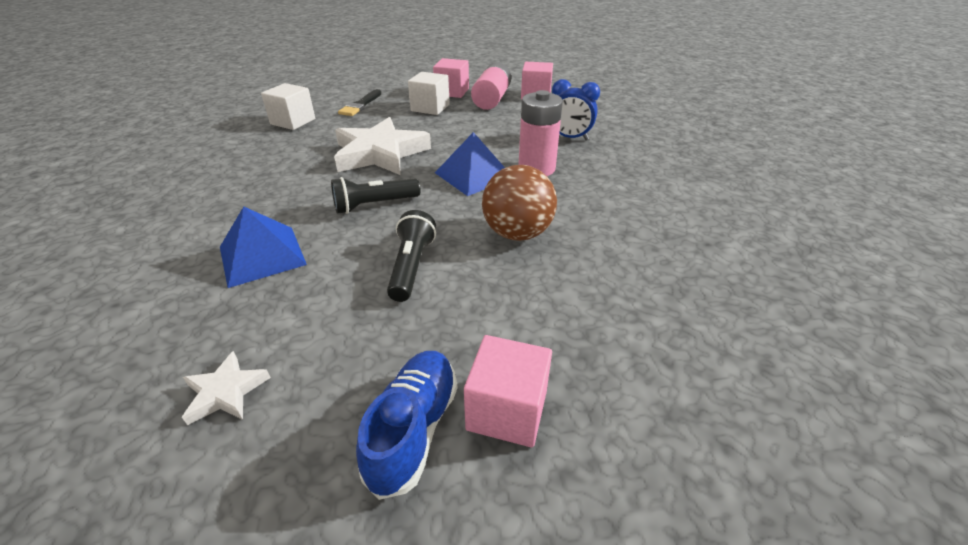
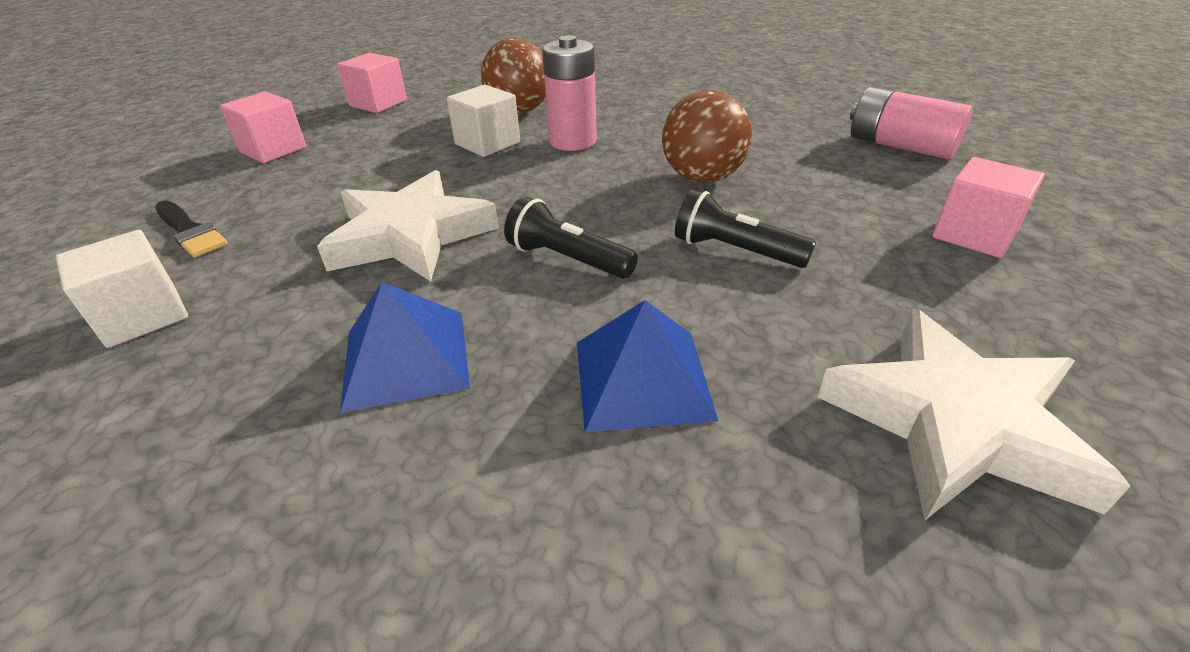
camera: 65 degrees left, 0 degrees up
white star [182,351,271,425] -> white star [818,308,1130,520], size x2.21
black flashlight [331,177,421,214] -> black flashlight turned 120 degrees clockwise [504,196,638,279]
blue shoe [356,351,457,500] -> none
white cube [408,72,450,115] -> white cube moved to [447,85,520,157]
blue pyramid [435,132,505,196] -> blue pyramid moved to [340,282,470,413]
pink battery [471,63,511,110] -> pink battery moved to [850,87,973,160]
blue clock [552,79,600,140] -> brown ball [481,38,546,113]

